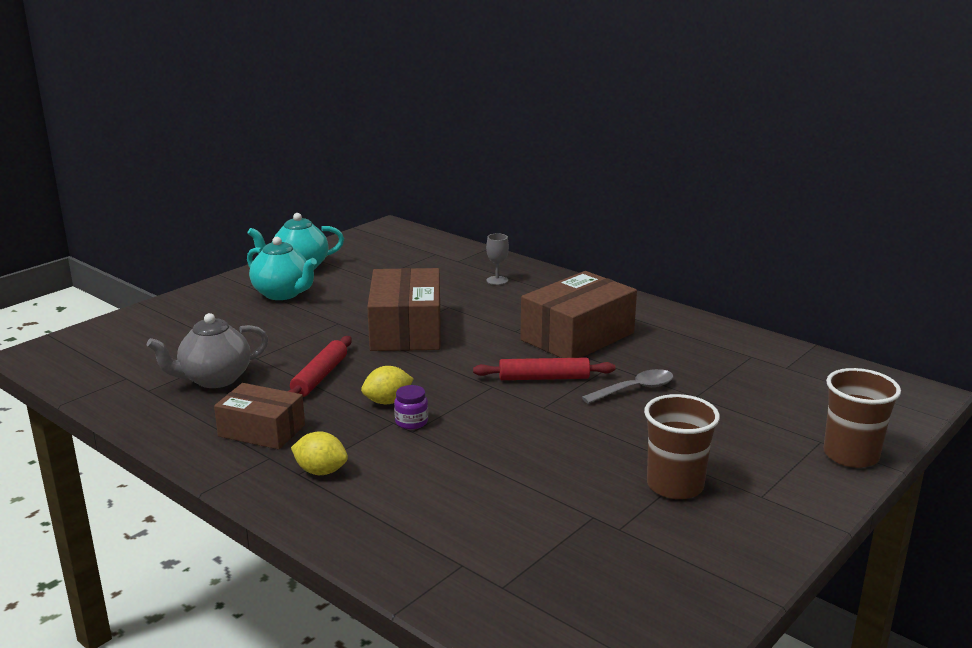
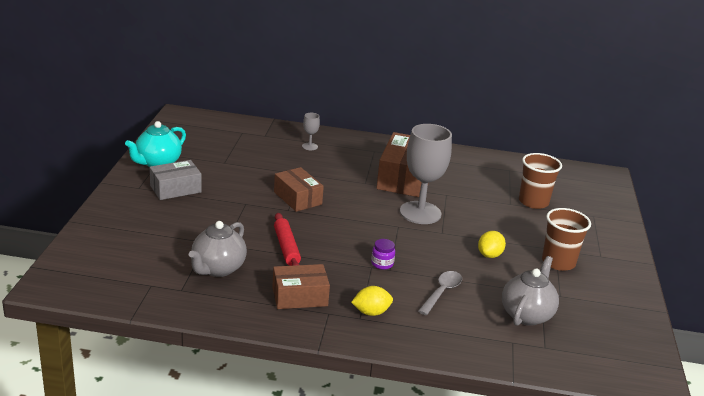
camera: 35 degrees left, 5 degrees up
turquoise teapot [247,237,317,300] -> grey box [150,160,202,200]
yellow lemon [361,366,413,404] -> yellow lemon moved to [478,231,506,258]
brown box [367,268,440,351] -> brown box [274,167,324,212], size x0.62
red rolling pin [473,358,615,380] -> grey goblet [400,124,452,224]
grey spoon [582,369,673,404] -> grey spoon moved to [418,271,462,315]
brown cup [824,368,901,468] -> brown cup moved to [519,153,562,209]
none -> grey teapot [502,256,559,326]

